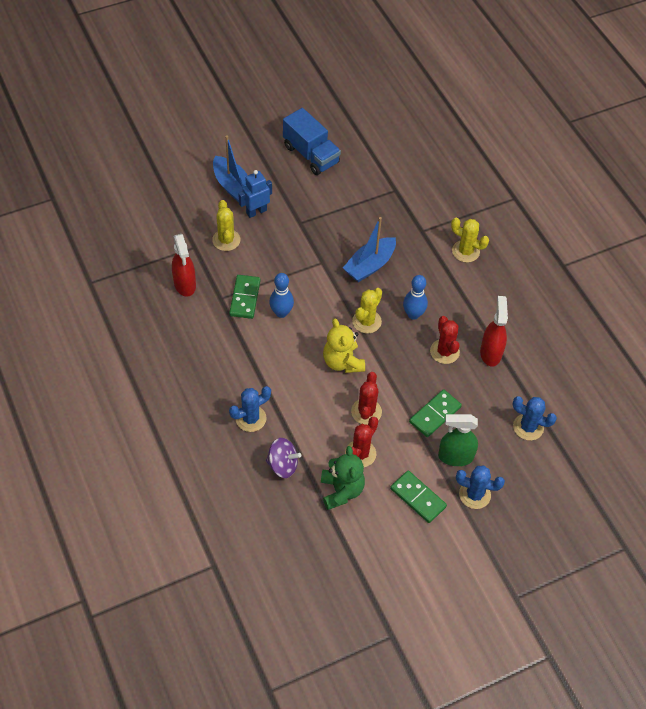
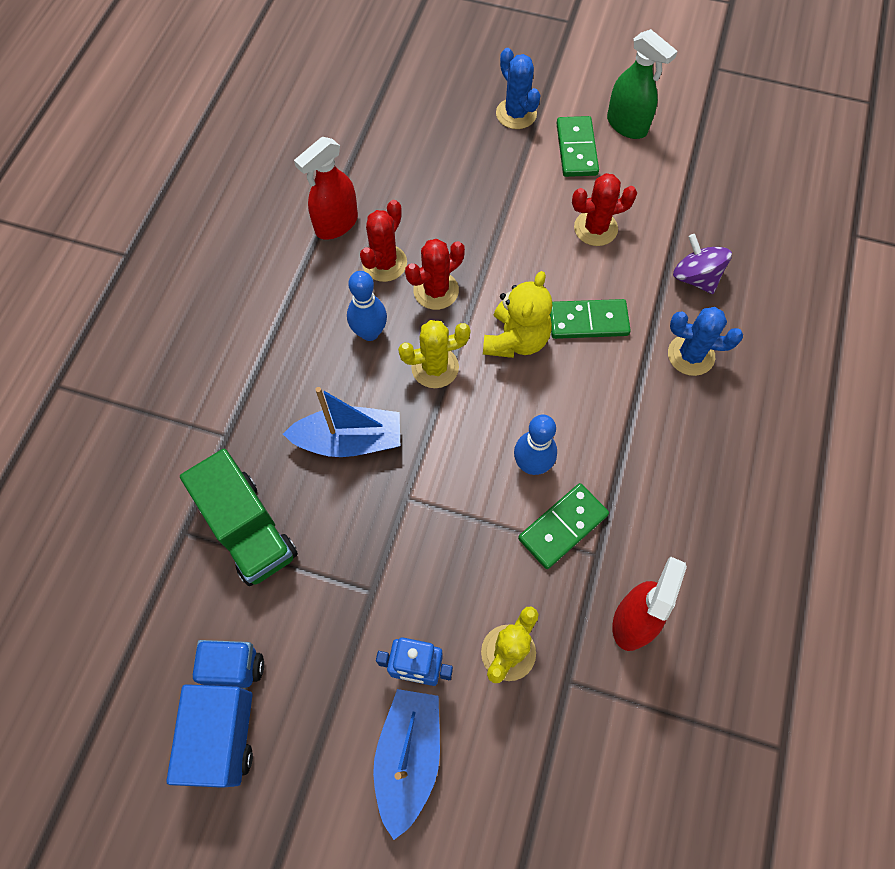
camera: 135 degrees left, 10 degrees up
green teddy bear [321,446,365,510] -> none
red cactus [351,372,382,425] -> red cactus moved to [405,239,465,310]
green domino [409,389,462,437] -> green domino moved to [550,299,631,339]
green spray bottle [438,414,478,466] -> green spray bottle moved to [607,29,678,139]
yellow cactus [451,218,489,263] -> none
blue cactus [512,396,557,441] -> none
none -> green truck [180,449,298,586]

